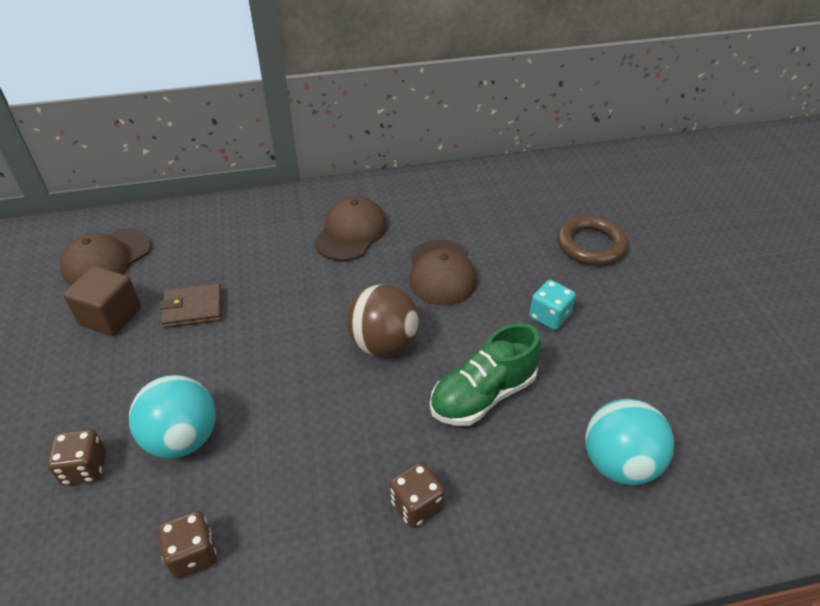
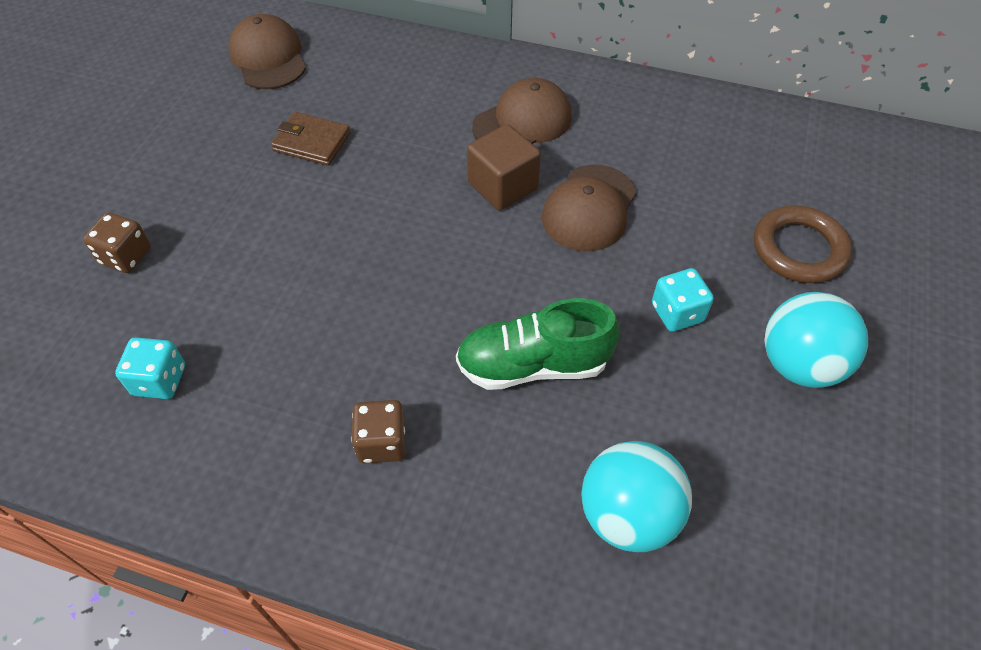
camera: 30 degrees right, 10 degrees up
brown cap [60,229,151,285] -> brown cap turned 90 degrees clockwise [228,14,306,89]
brown cube [63,266,141,336] -> brown cube moved to [467,124,541,210]
turquoise ball [129,375,216,458] -> turquoise ball moved to [764,292,868,388]
brown dice [158,511,217,579] -> turquoise dice [115,337,185,399]
brown ball [346,284,419,357] -> none

